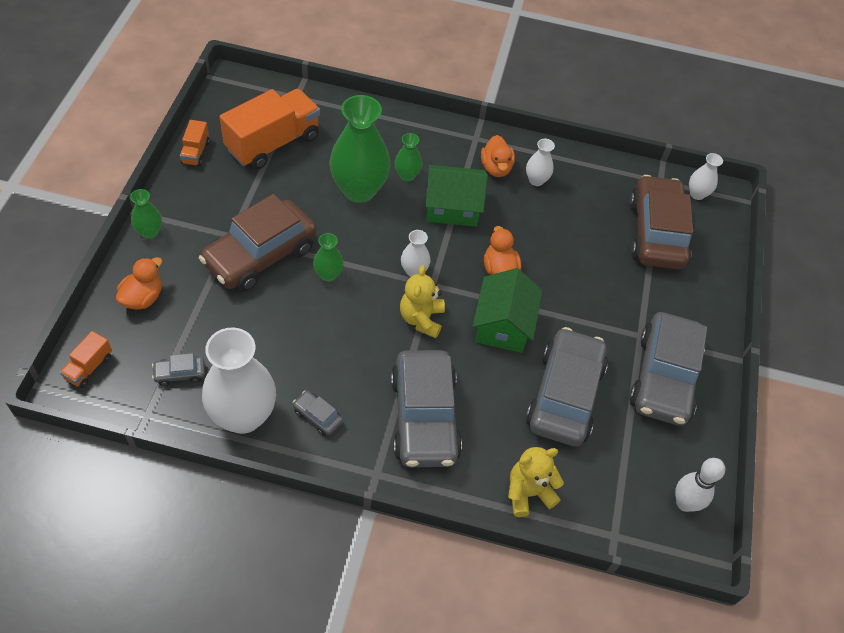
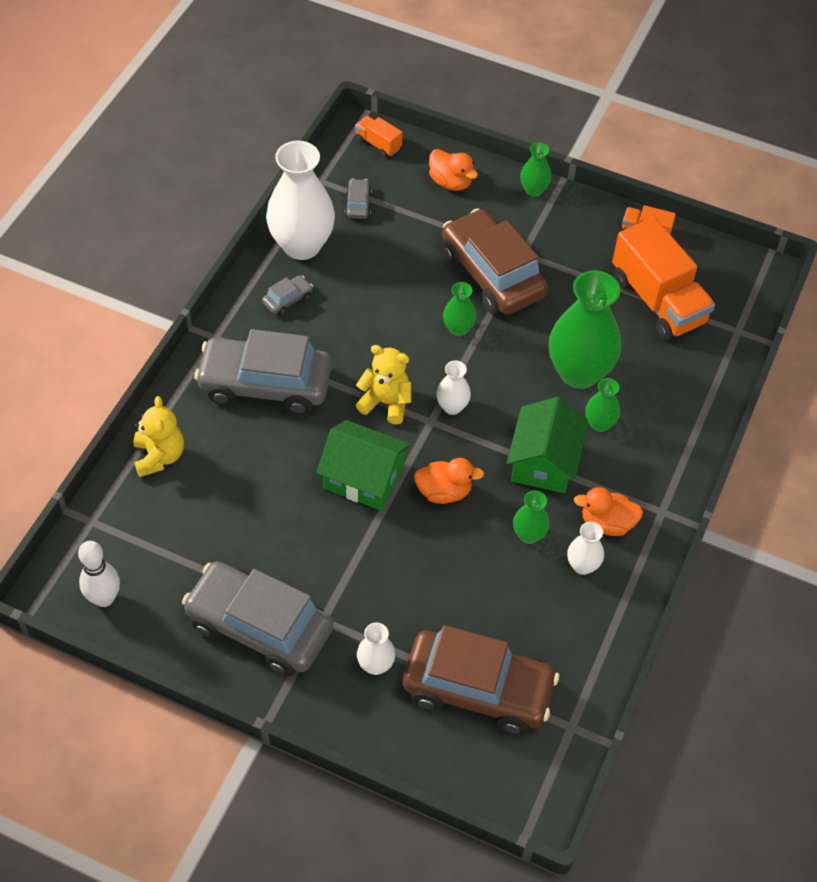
camera: 105 degrees right, 0 degrees up
grey car [526,327,608,446] -> none
white vase [689,153,723,200] -> white vase moved to [357,623,395,675]
none -> green vase [513,491,549,544]

